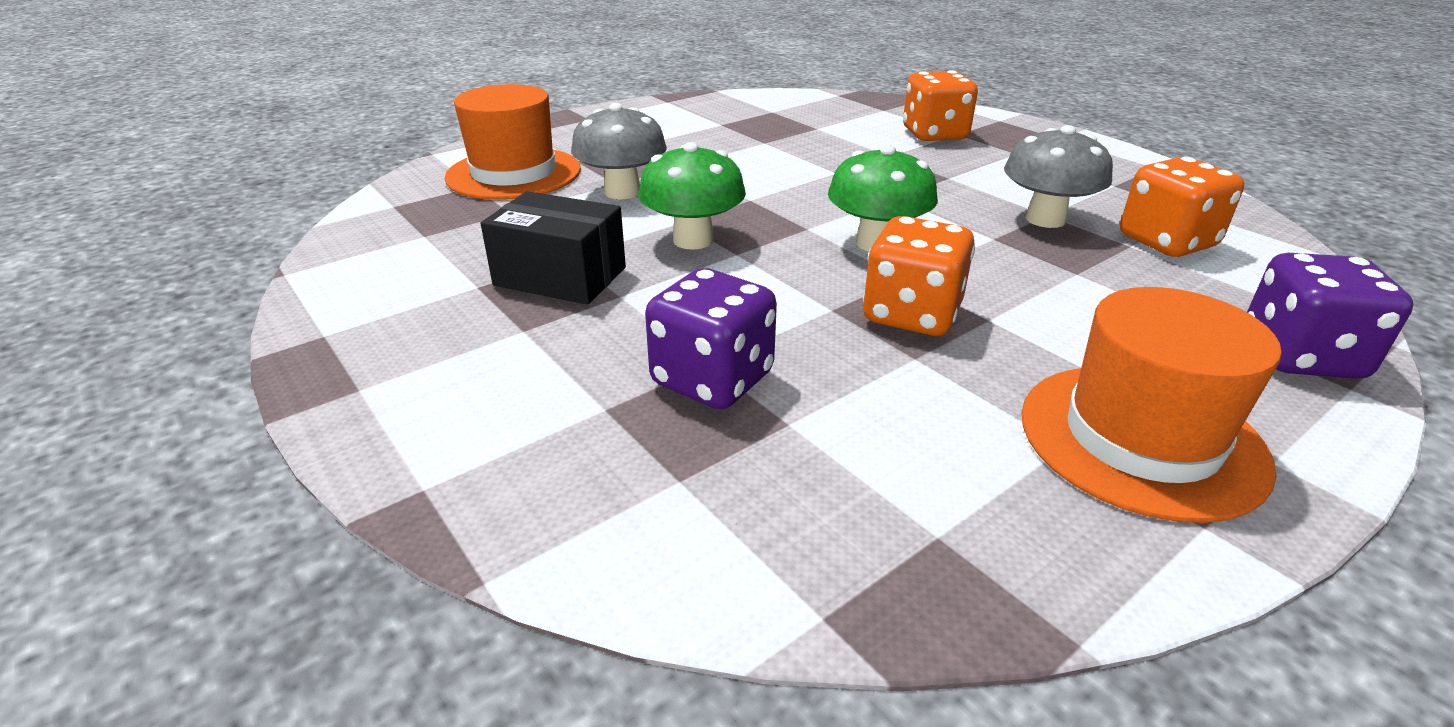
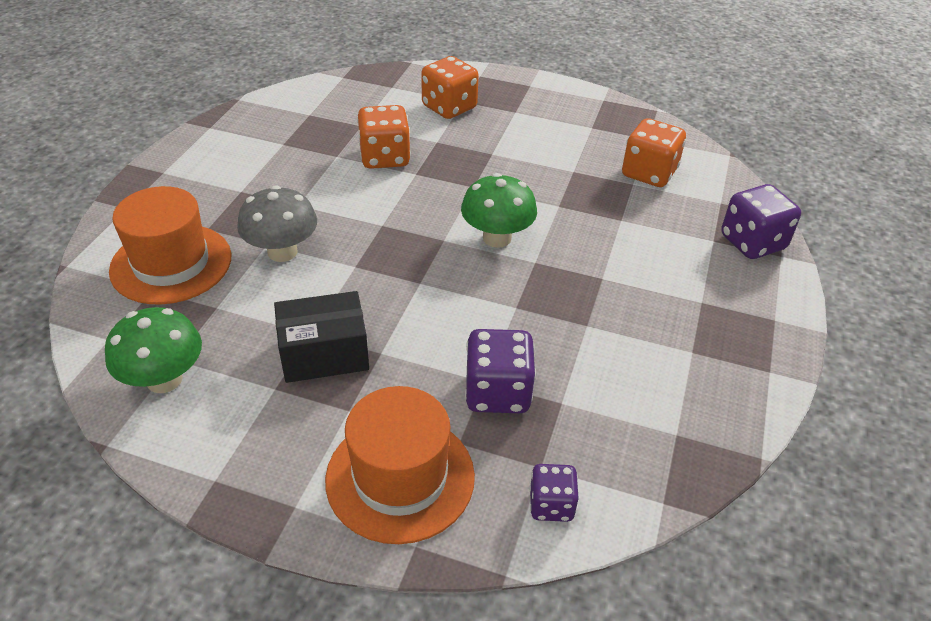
camera: 35 degrees left, 10 degrees up
green mushroom [638,142,746,250] -> green mushroom moved to [105,307,202,393]
orange dice [863,216,975,336] -> orange dice moved to [357,105,411,169]
grey mushroom [1004,125,1113,228] -> none
orange hat [1021,287,1282,523] -> orange hat moved to [325,386,475,544]
none -> purple dice [530,464,579,522]

